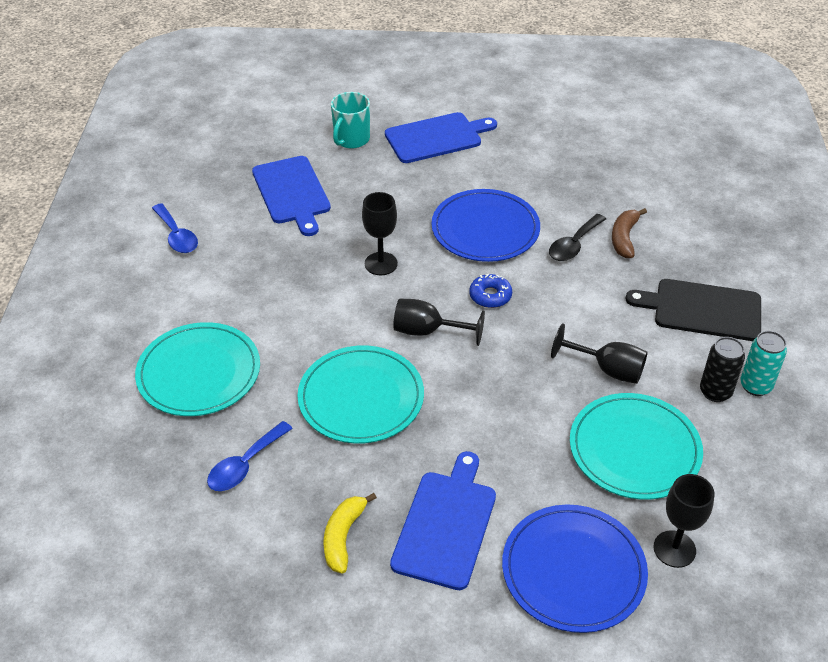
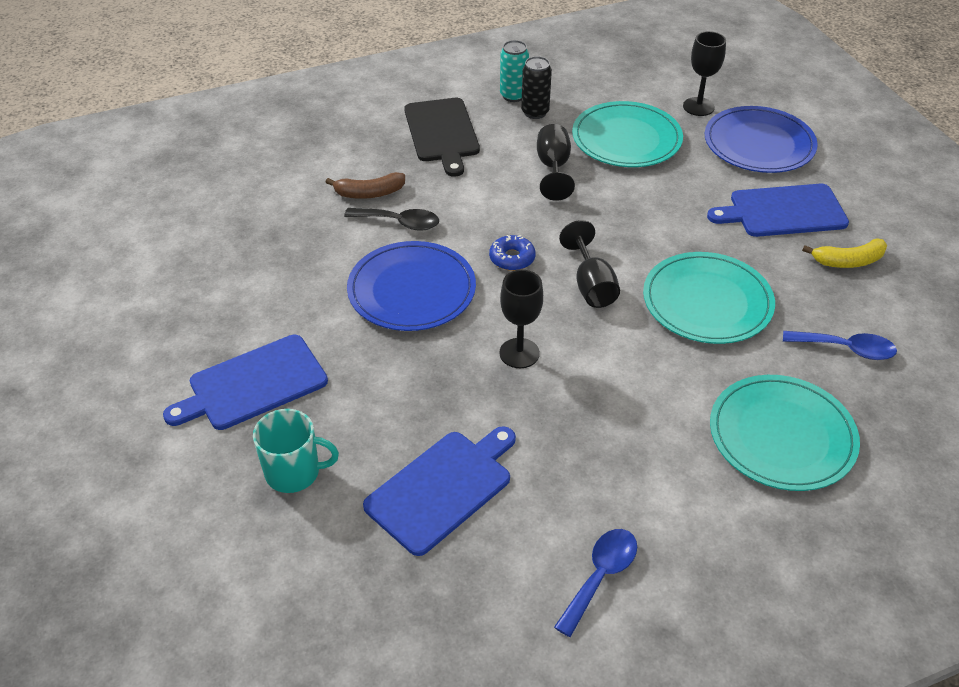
camera: 115 degrees left, 0 degrees up
blue cutting board [385,112,497,163] -> blue cutting board turned 75 degrees counterclockwise [163,335,328,430]

